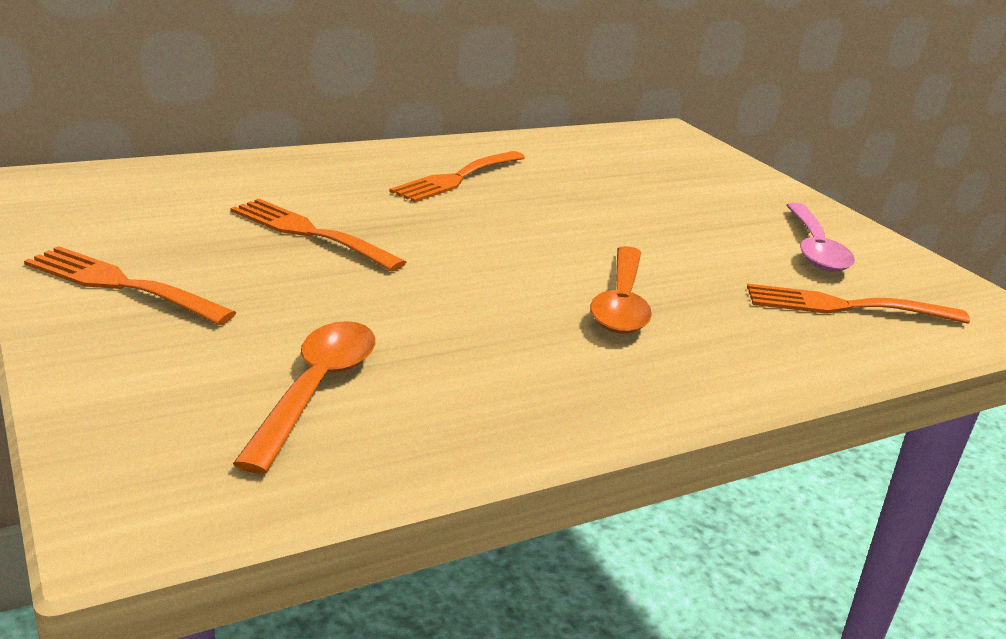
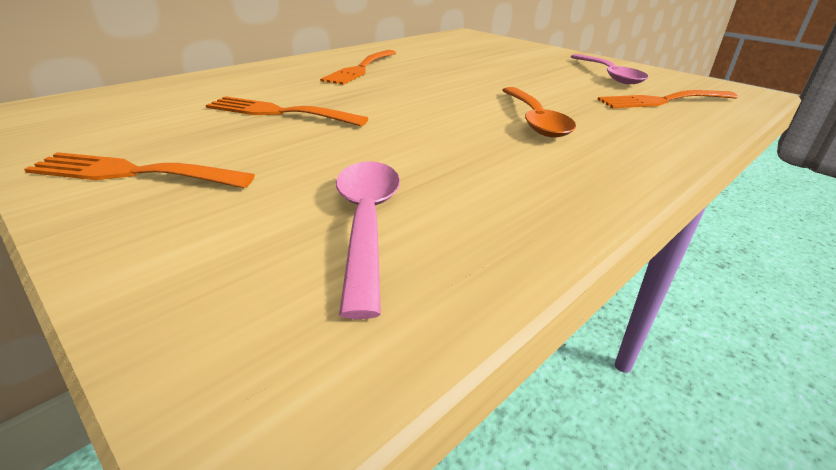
camera: 15 degrees left, 5 degrees up
orange spoon [233,321,375,474] -> pink spoon [336,161,400,319]

